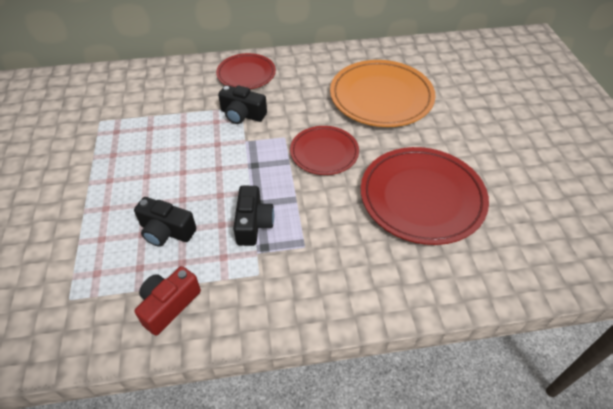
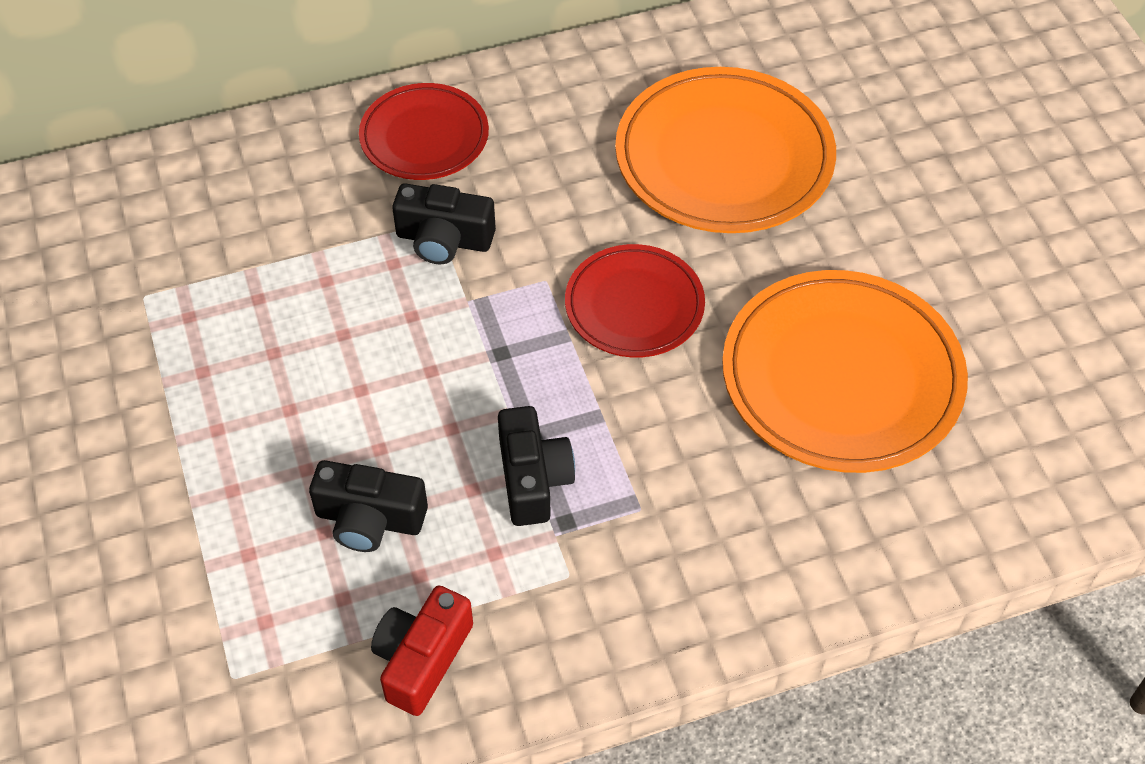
camera: 10 degrees left, 5 degrees up
red plate [361,147,489,245] -> orange plate [722,270,968,473]

